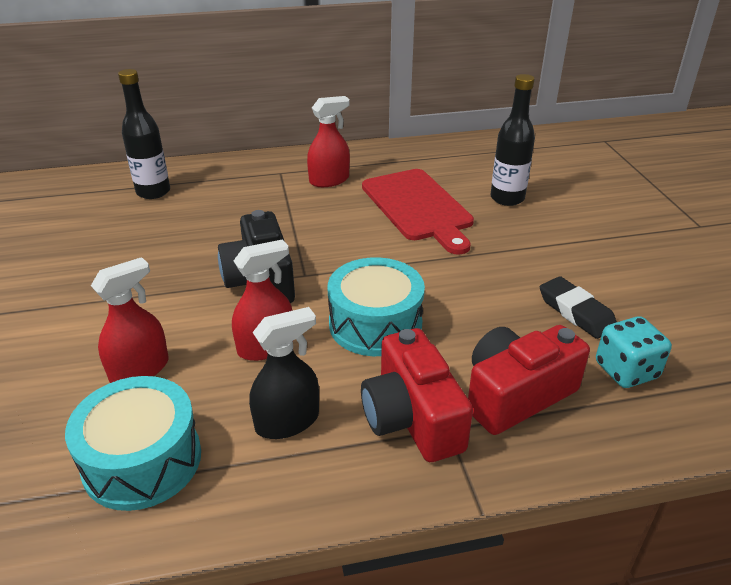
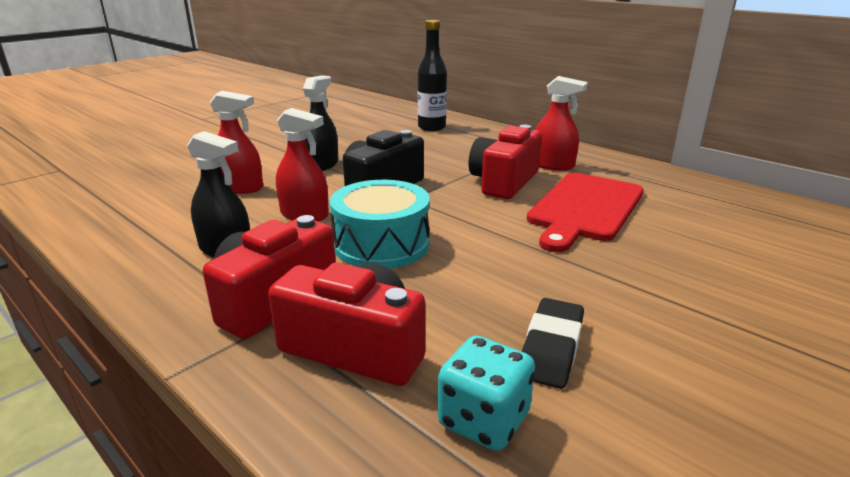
camera: 55 degrees right, 10 degrees down
turquoise drum [65,376,201,511] -> none
black bottle [490,74,535,206] -> none
none -> black spray bottle [303,76,339,171]
none -> red camera [469,125,542,199]

